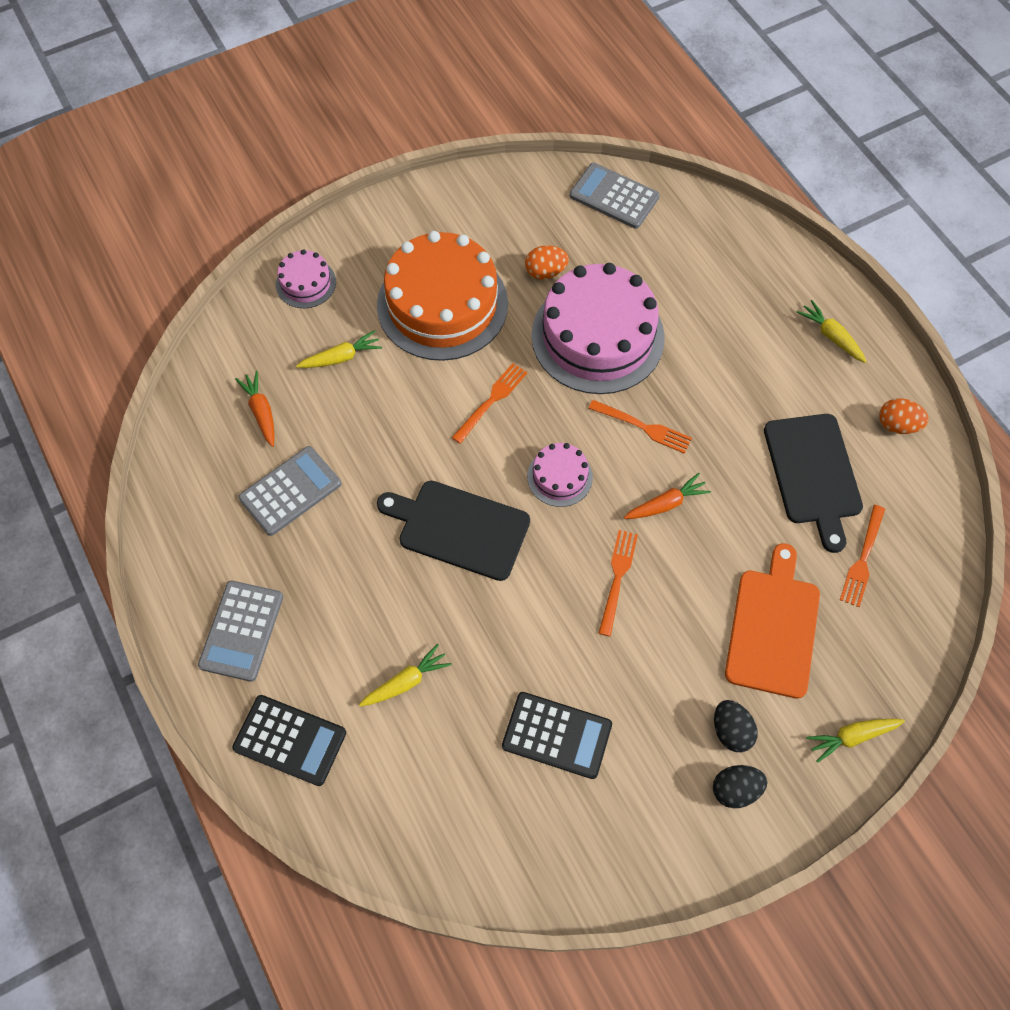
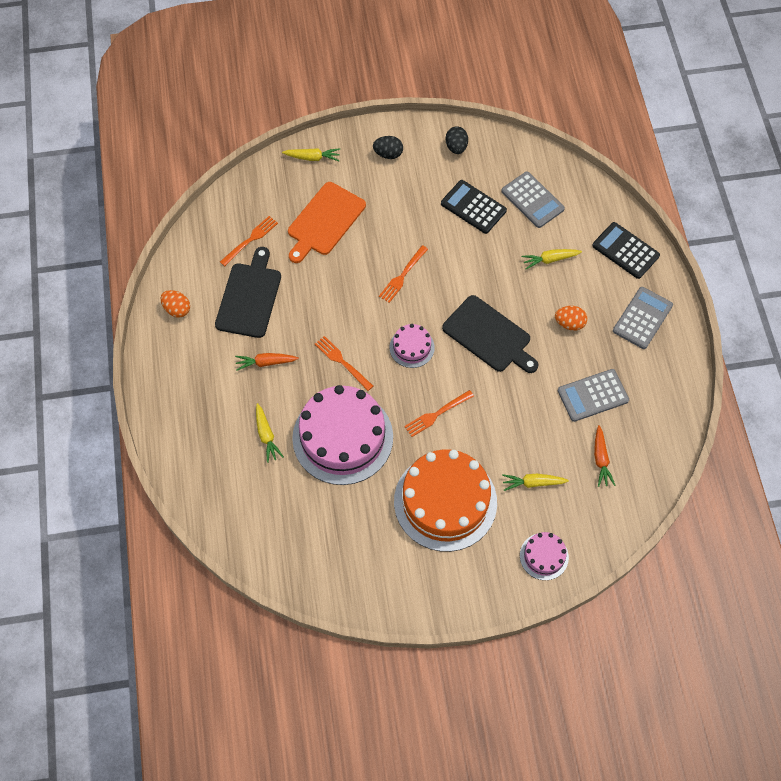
camera: 160 degrees left, 0 degrees up
orange egg [525,245,569,280] -> orange egg moved to [555,306,588,331]
grey calculator [570,163,660,229] -> grey calculator moved to [501,171,565,228]
orange carrot [624,473,711,519] -> orange carrot moved to [235,353,299,371]
black egg [714,700,758,752] -> black egg moved to [446,126,468,154]
yellow carrot [796,300,867,363] -> yellow carrot moved to [256,403,284,463]

